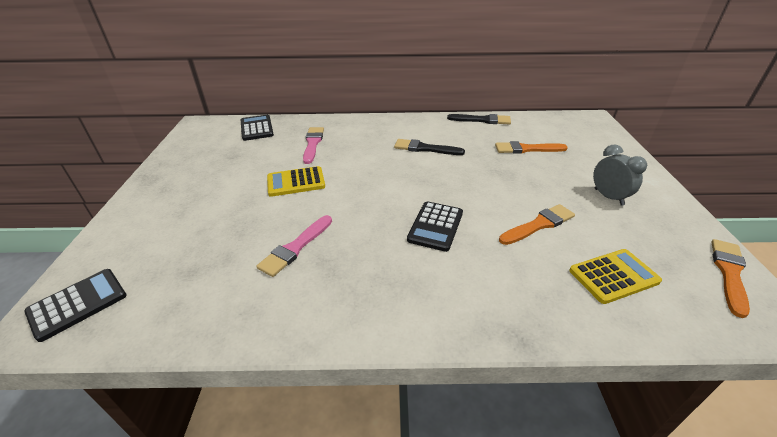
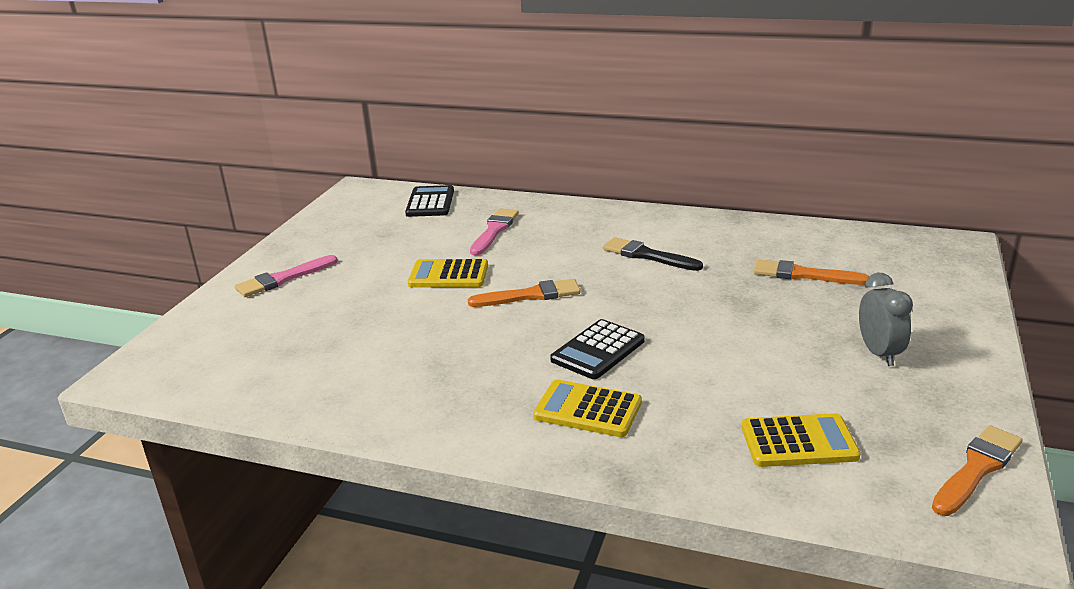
camera: 20 degrees right, 10 degrees down
black calculator [24,269,127,342] -> none
pink brush [256,215,332,277] -> pink brush moved to [235,255,338,297]
black brush [447,114,511,125] -> none
orange brush [499,204,575,245] -> orange brush moved to [468,279,581,307]
none -> yellow calculator [533,380,642,437]

